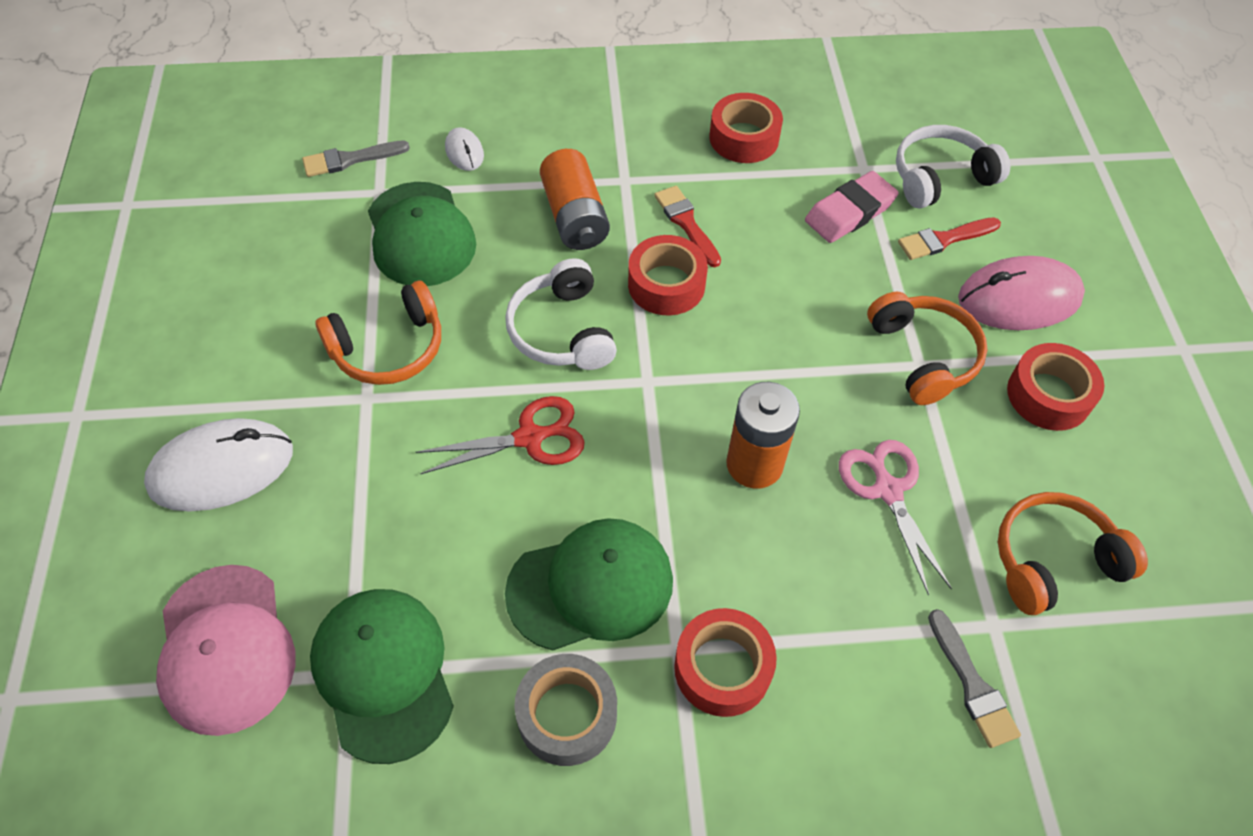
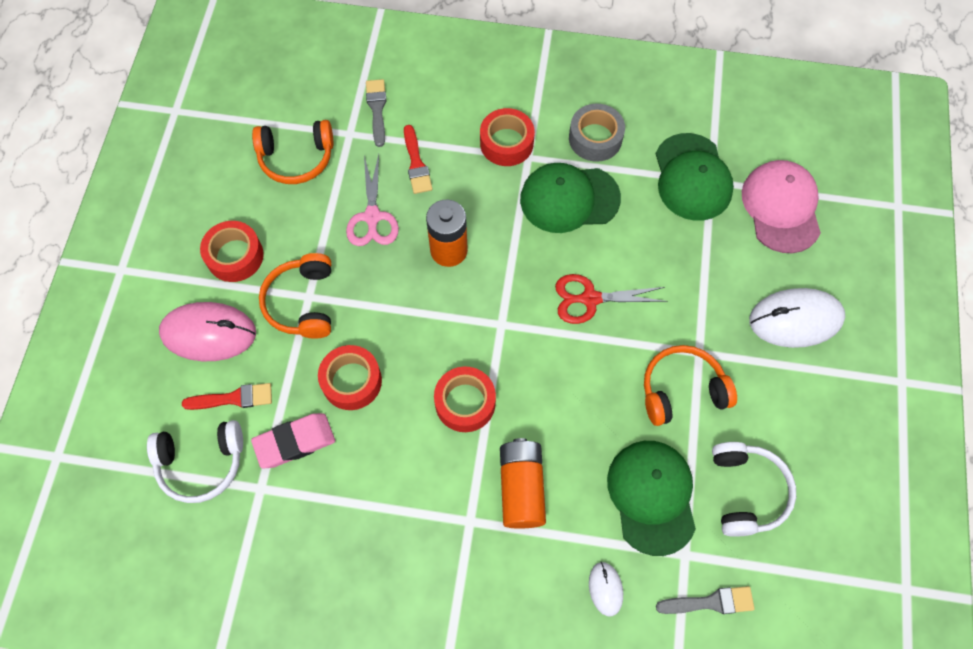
camera: 165 degrees left, 10 degrees up
white headphones [505,258,617,370] -> white headphones moved to [712,442,796,537]
red brush [654,186,721,267] -> red brush moved to [404,125,433,194]
red tape [709,93,783,163] -> red tape moved to [318,345,382,410]

